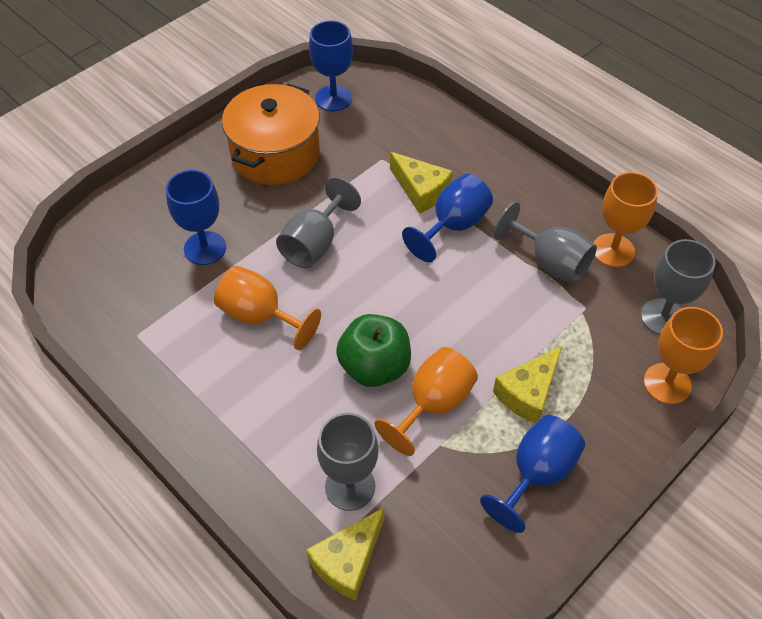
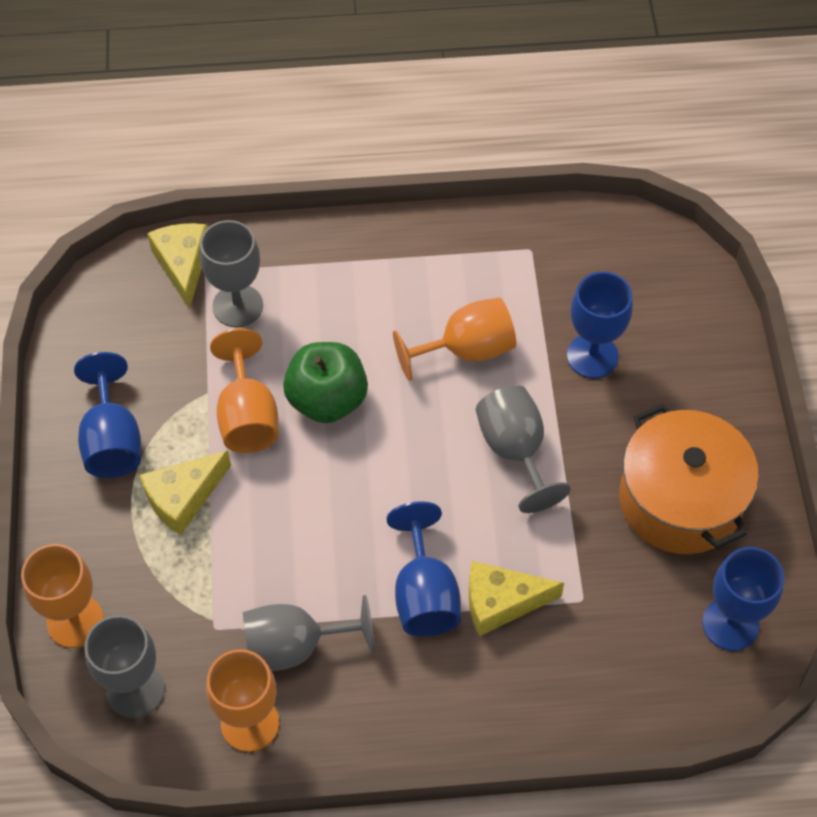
camera: 130 degrees right, 5 degrees up
yellow cheese [493,346,562,423] -> yellow cheese turned 120 degrees counterclockwise [140,450,231,535]

